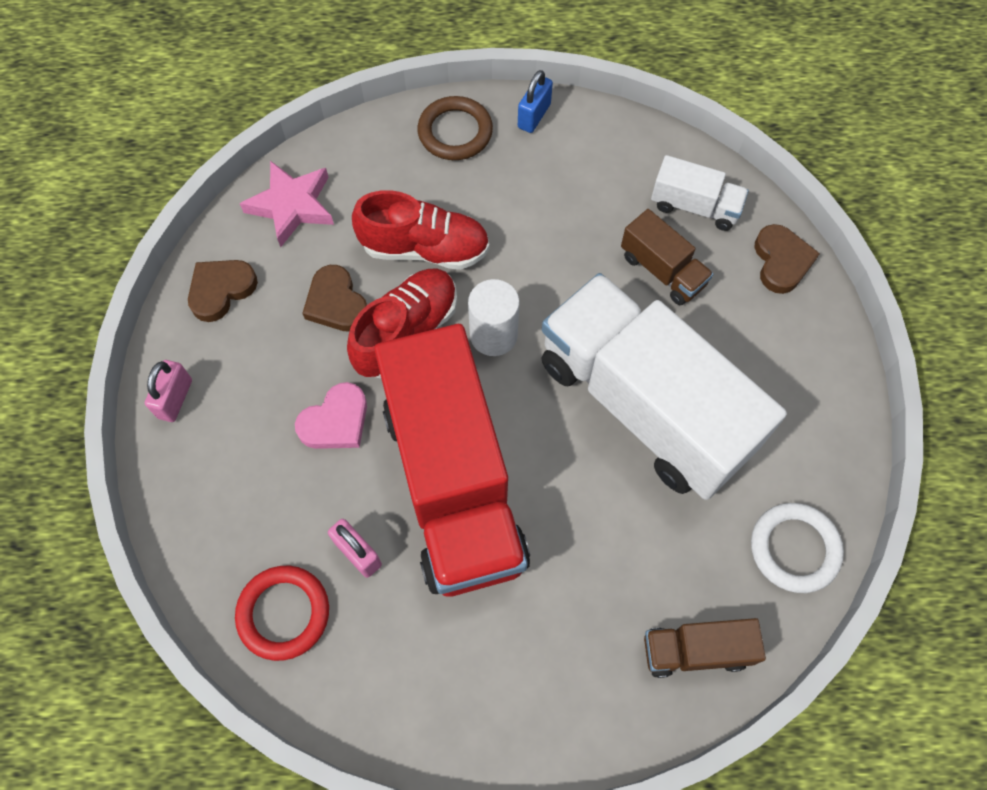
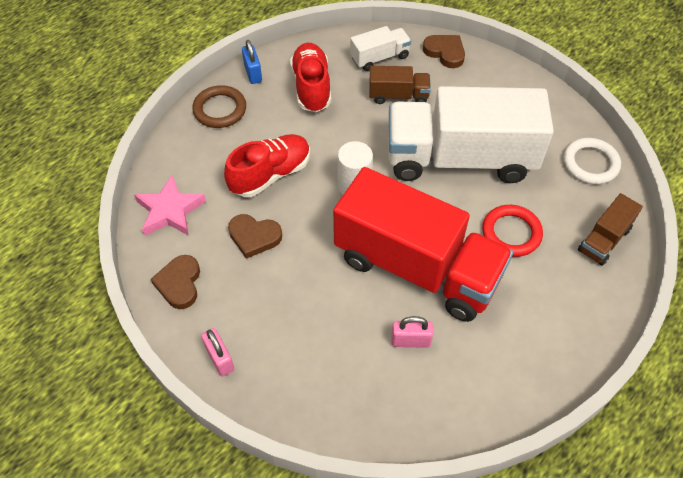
camera: 45 degrees left, 10 degrees down
red ring [235,566,329,661] -> red ring moved to [482,205,543,257]
pink heart [295,382,367,449] -> none
red shoe [347,269,457,378] -> red shoe moved to [290,43,331,112]

